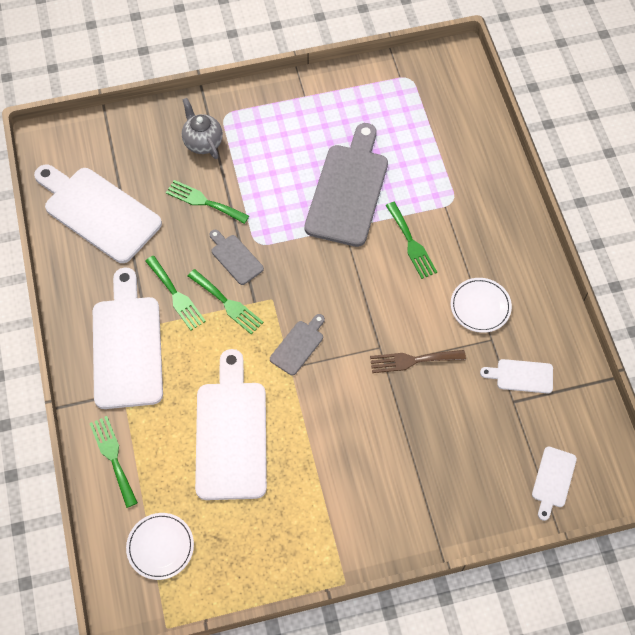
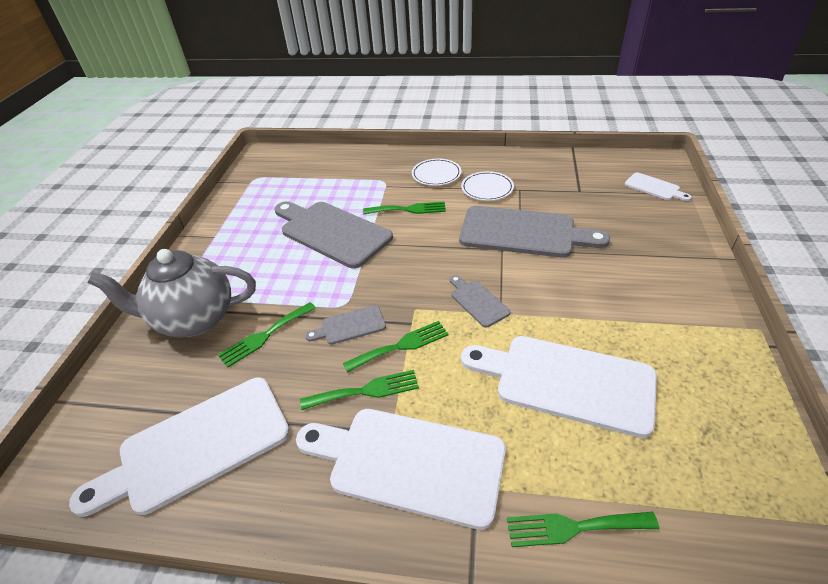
camera: 65 degrees left, 20 degrees down
white plate [126,513,194,580] -> white plate moved to [412,158,461,186]
grey teapot [182,98,223,159] -> grey teapot [88,249,256,337], size x1.78
brown fork [370,350,466,373] -> grey cutting board [459,206,610,257]
white cutting board [480,359,553,393] -> none

